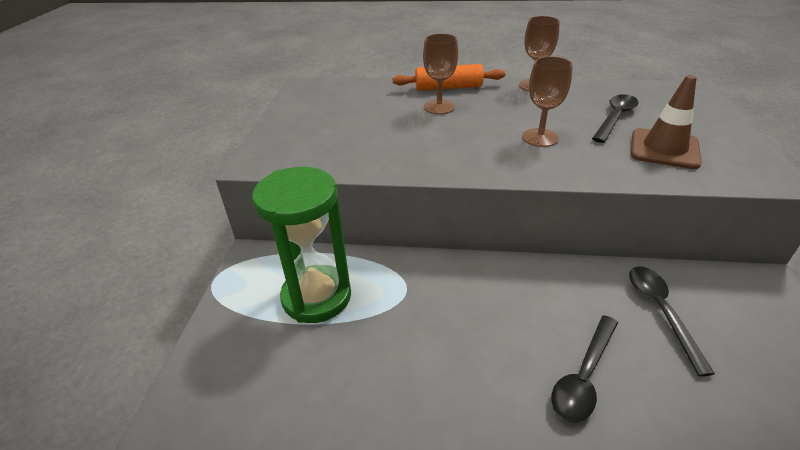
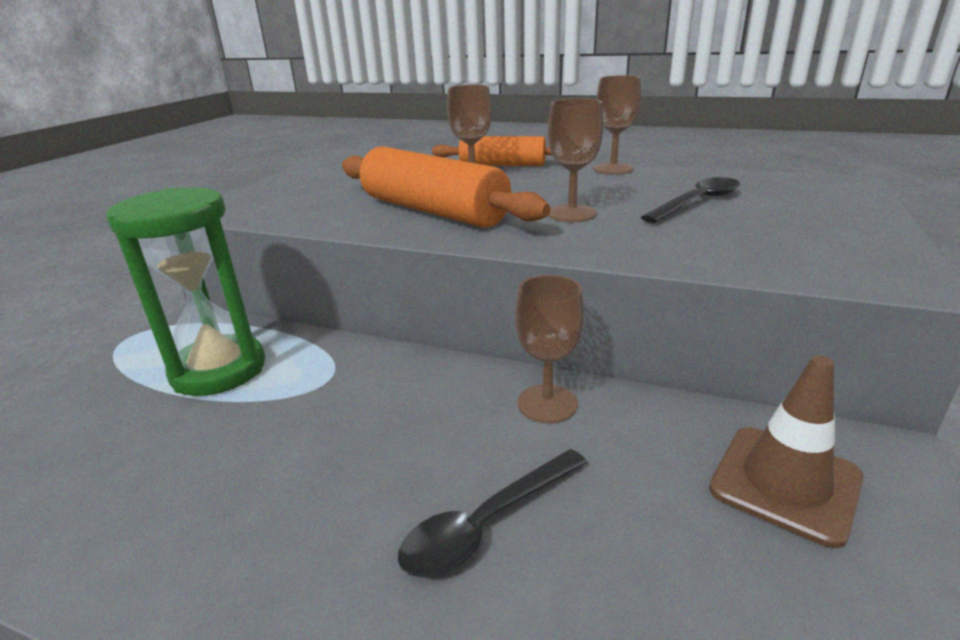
camera: 15 degrees right, 10 degrees down
black spoon [629,266,715,376] -> none
brown traffic cone [631,75,702,169] -> brown traffic cone moved to [709,355,864,548]
none -> orange rolling pin [342,146,550,228]
none -> brown goblet [515,275,584,423]

